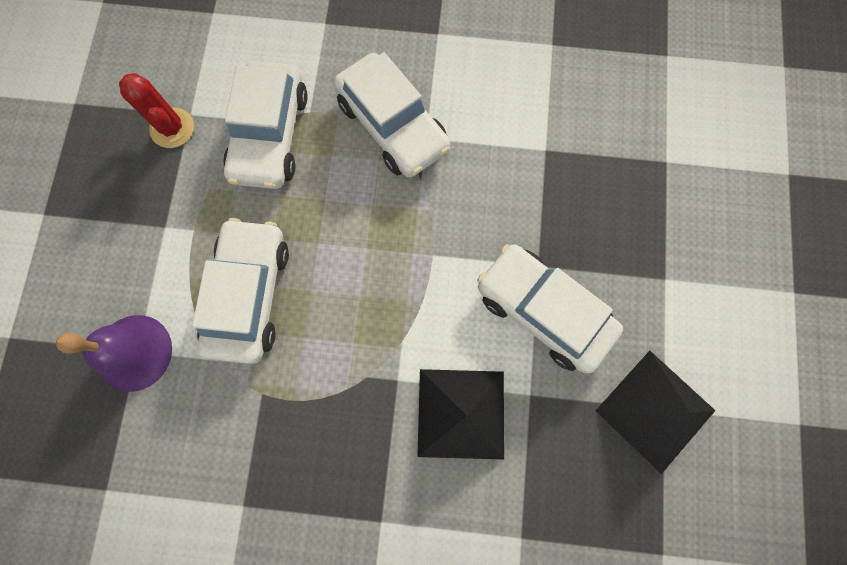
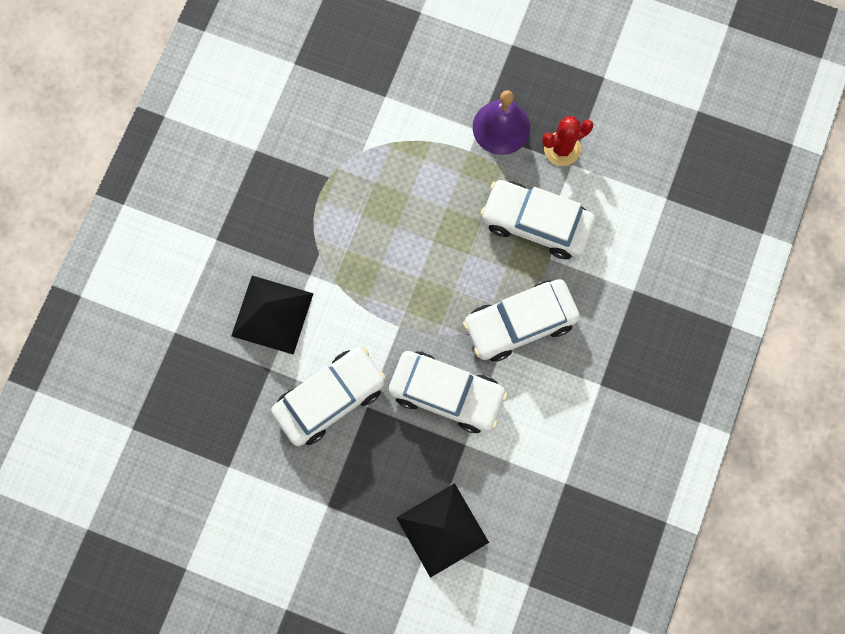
camera: 105 degrees right, 0 degrees up
purple bell [56,315,172,392] -> purple bell moved to [473,90,530,155]
white car [192,218,289,364] -> white car moved to [389,351,508,433]
black pyramid [596,350,716,474] -> black pyramid moved to [396,483,489,578]

